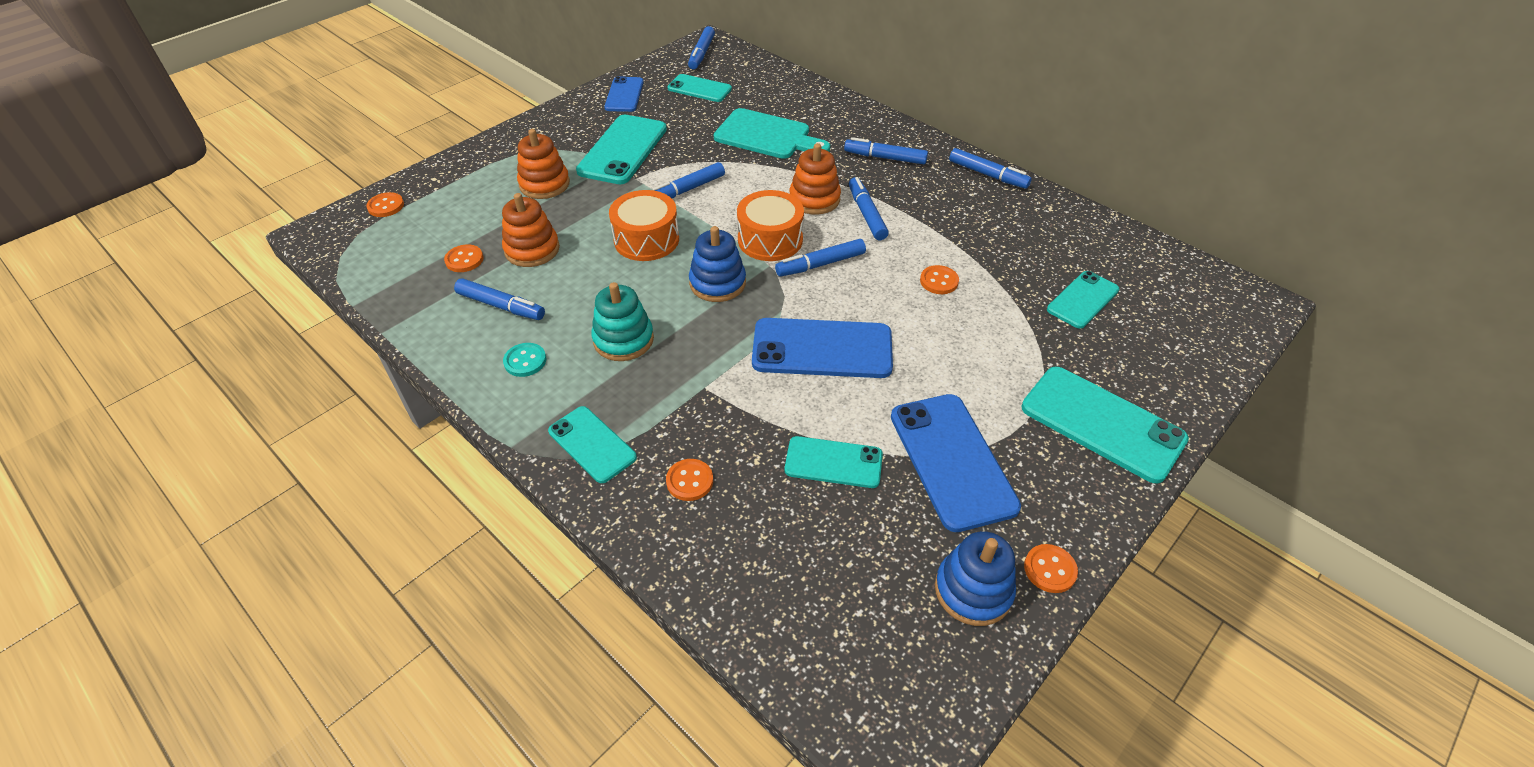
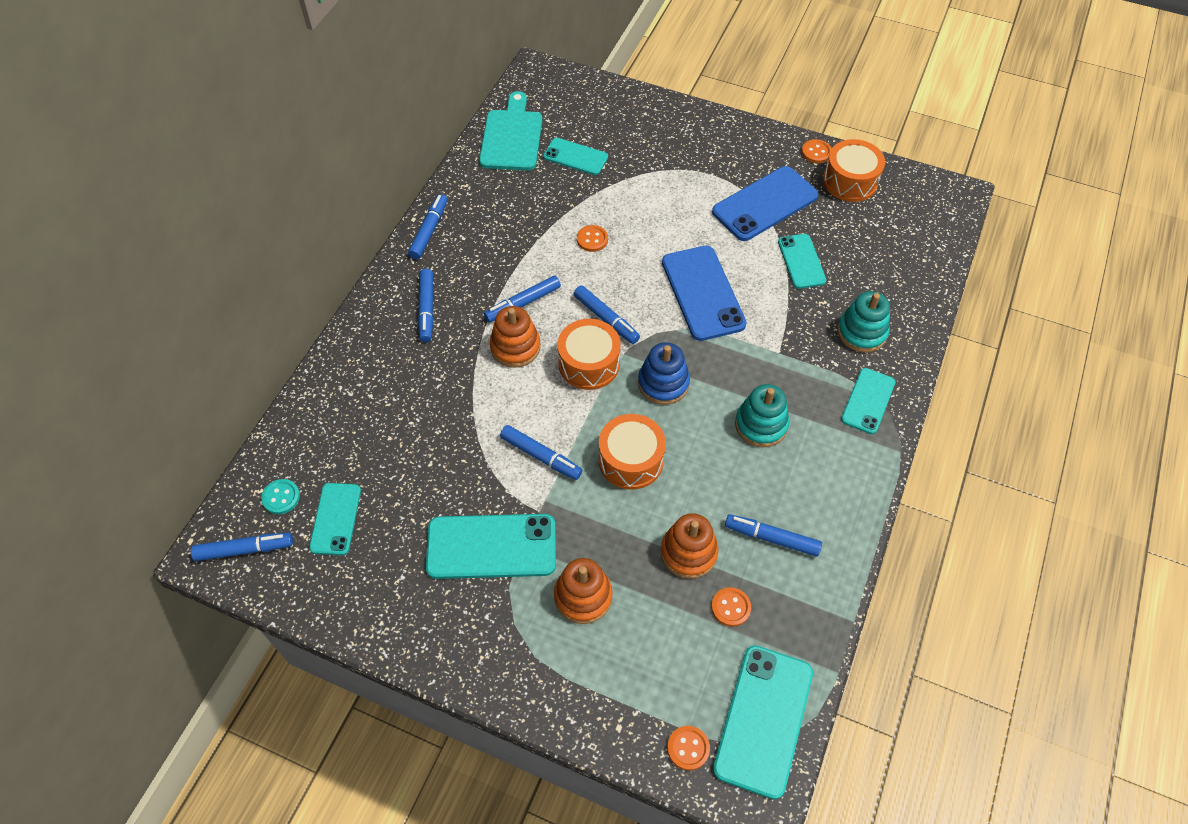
camera: 110 degrees left, 10 degrees up
blue marker [454,278,545,320] -> blue marker turned 75 degrees counterclockwise [725,514,822,557]
turquoise button [503,343,546,377] -> turquoise button moved to [261,479,300,514]
blue phone [604,76,644,112] -> none
orange button [666,459,713,501] -> turquoise stacking toy [837,291,890,353]
turquoise cutting board [714,108,830,159] -> turquoise cutting board moved to [479,91,542,170]
blue stacking toy [935,531,1016,626] -> orange drum [823,139,885,202]
turquoise phone [1022,367,1189,483] -> turquoise phone moved to [713,645,813,799]

